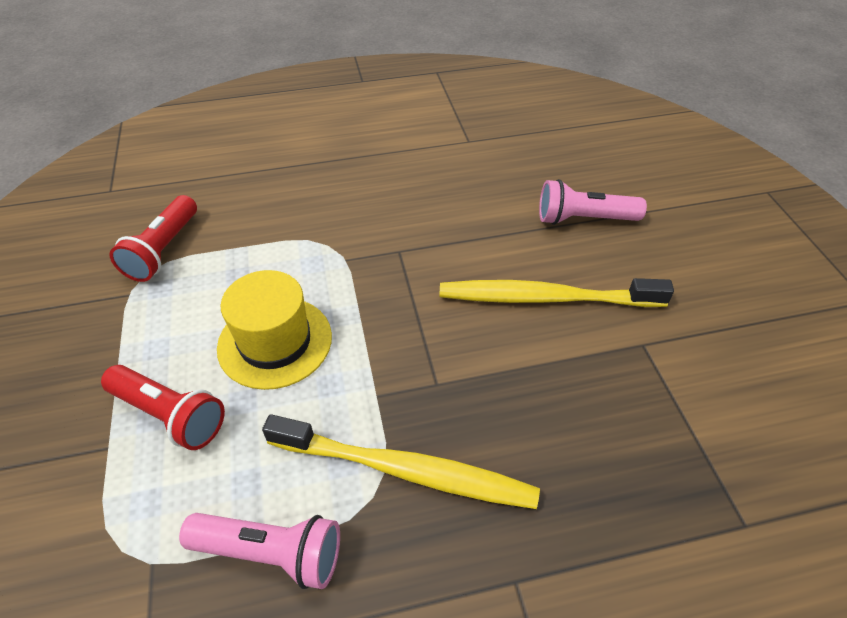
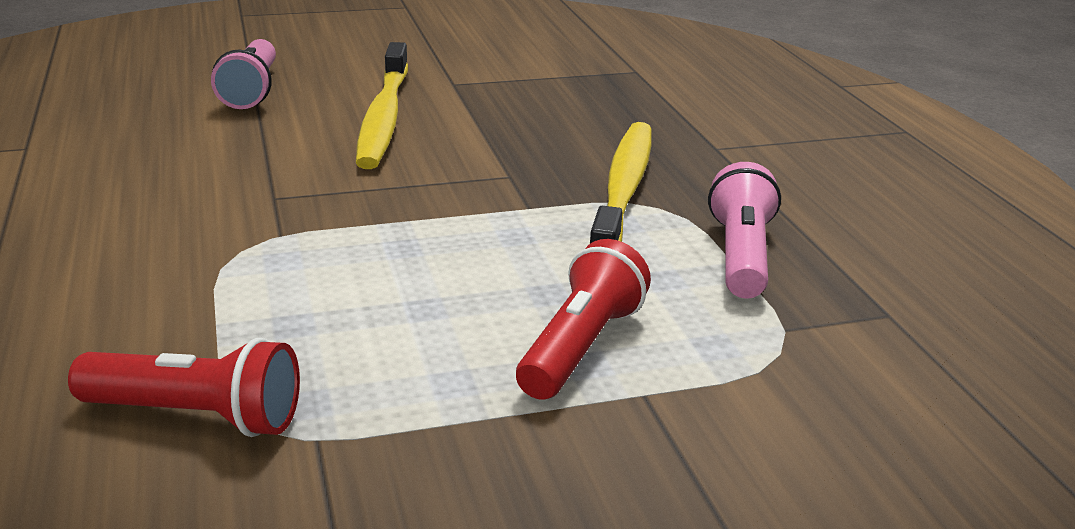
camera: 95 degrees left, 20 degrees down
yellow hat [217,270,332,390] -> none

